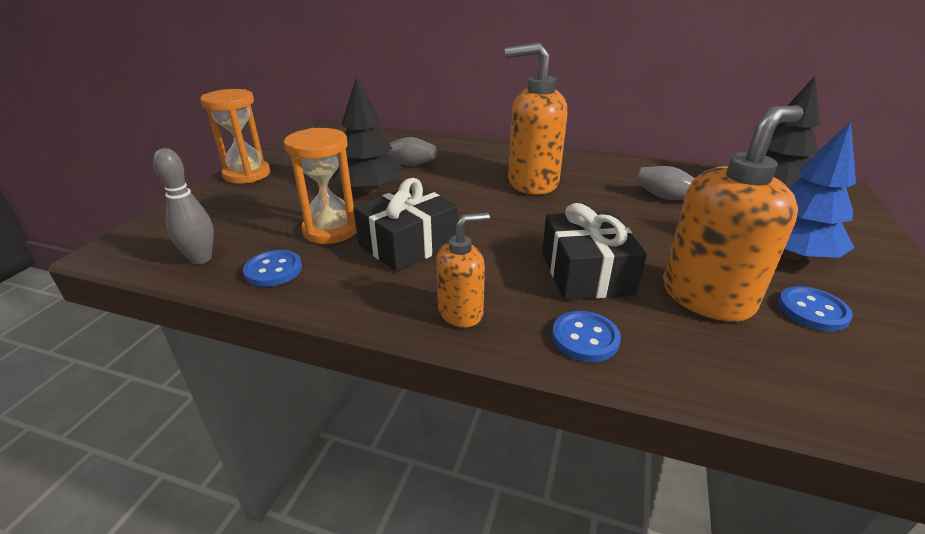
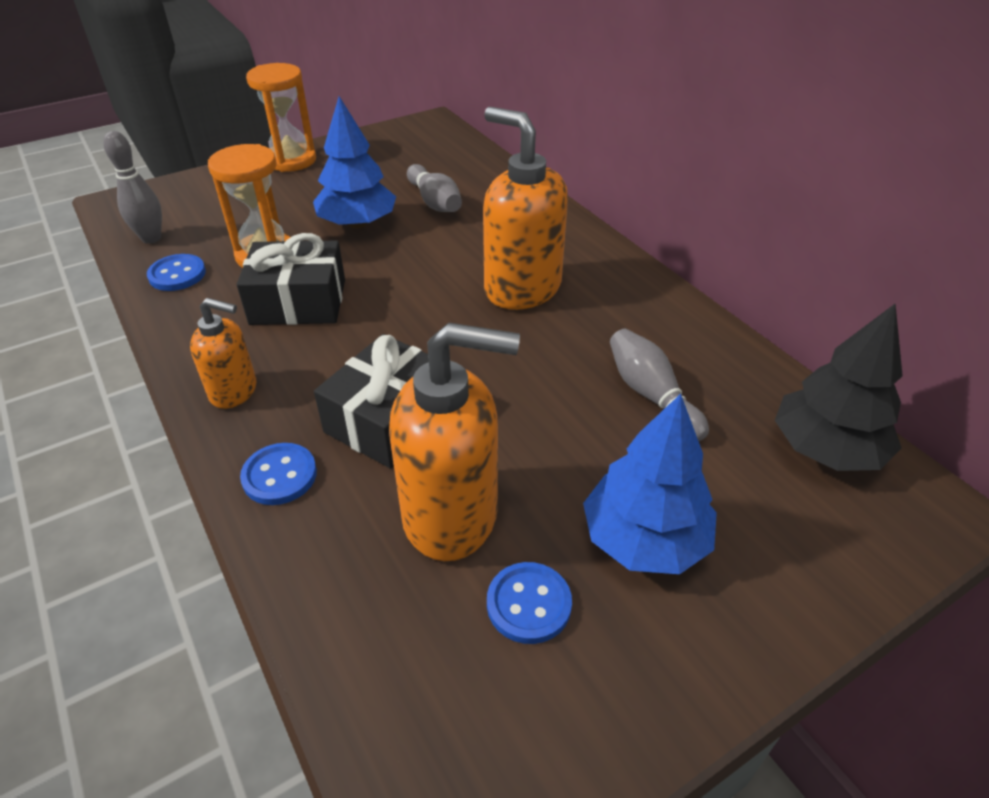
camera: 40 degrees right, 10 degrees up
black tree [333,78,402,193] -> blue tree [313,96,396,229]

